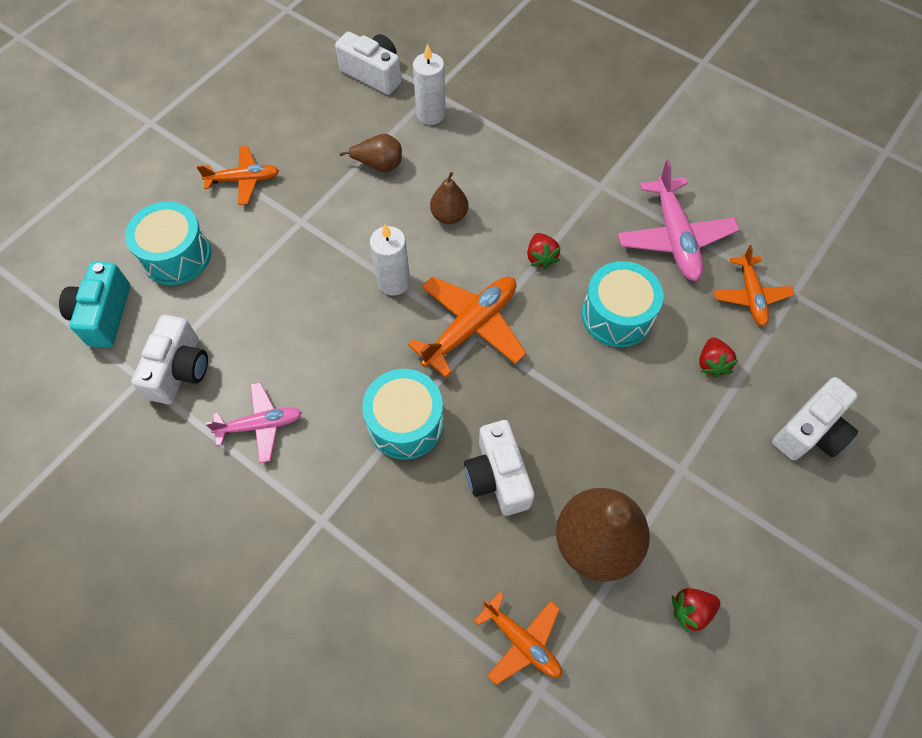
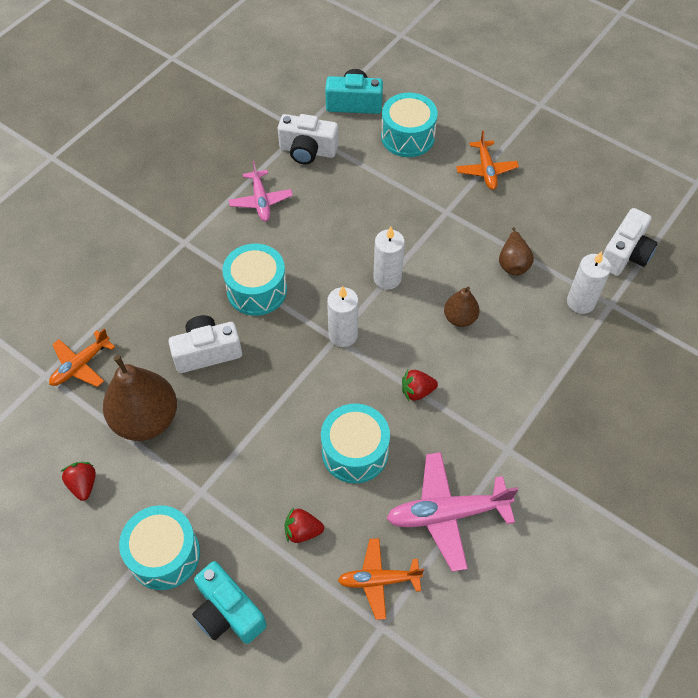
camera: 90 degrees right, 5 degrees down
orange plane [408,276,526,378] -> white candle [327,286,359,347]
white camera [772,377,858,460] -> turquoise camera [192,561,267,644]
none -> turquoise drum [119,505,200,590]

